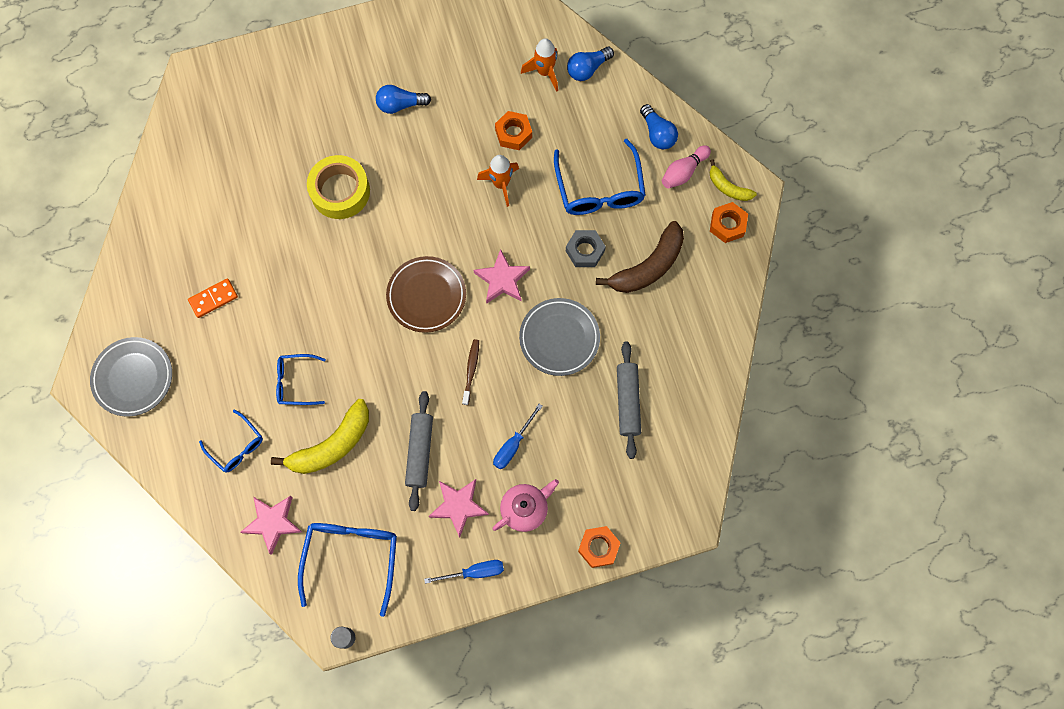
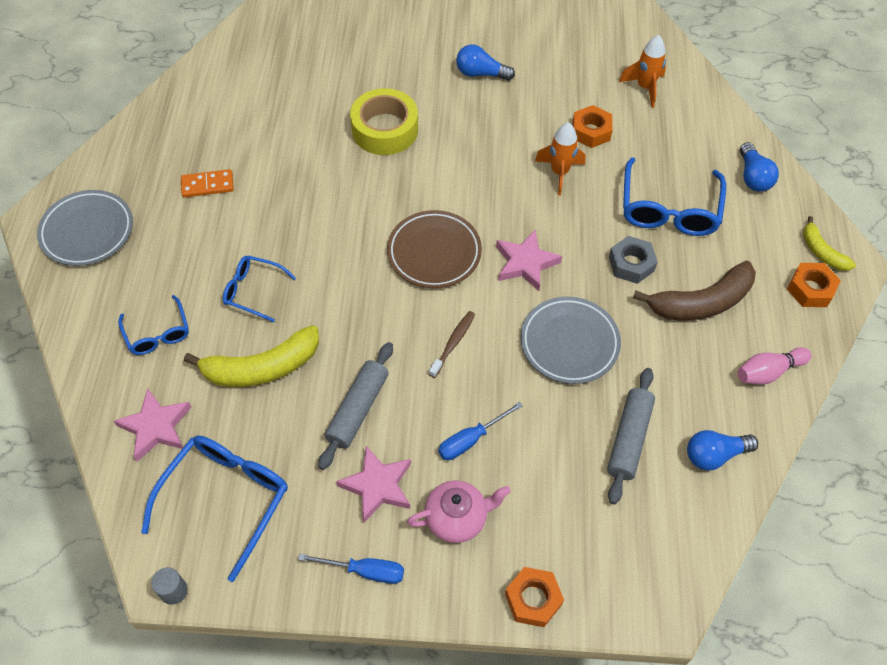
camera: 20 degrees right, 15 degrees down
blue light bulb [567,47,614,81] -> blue light bulb moved to [687,430,758,471]
pink bowling pin [662,145,711,188] -> pink bowling pin moved to [737,347,811,385]

